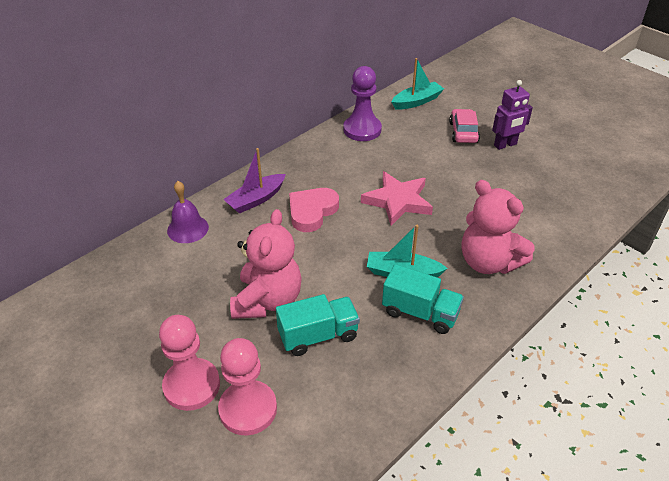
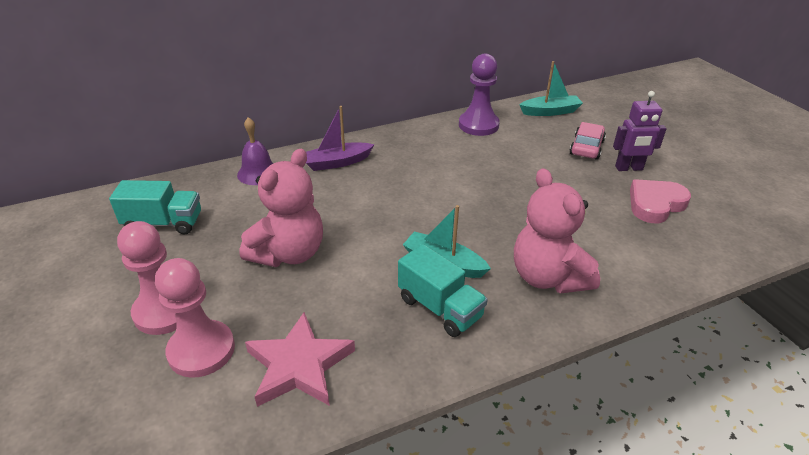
camera: 20 degrees right, 5 degrees down
turquoise truck [276,294,360,356] -> turquoise truck moved to [109,180,201,235]
pink heart [289,188,339,232] -> pink heart moved to [630,179,691,223]
pink star [361,171,433,226] -> pink star moved to [245,312,355,407]

